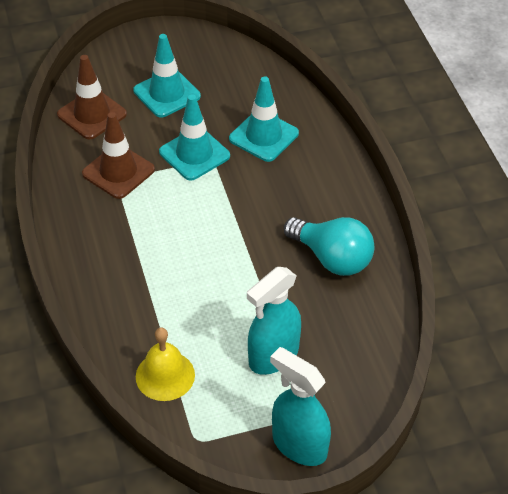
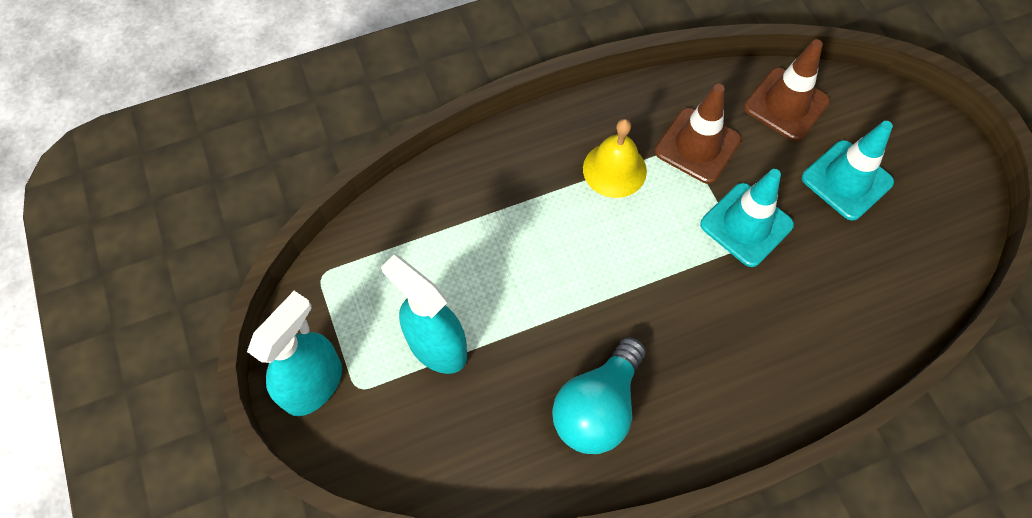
camera: 85 degrees right, 15 degrees up
yellow bell [136,328,195,401] -> yellow bell moved to [583,119,647,198]
turquoise traffic cone [229,76,299,162] -> none

